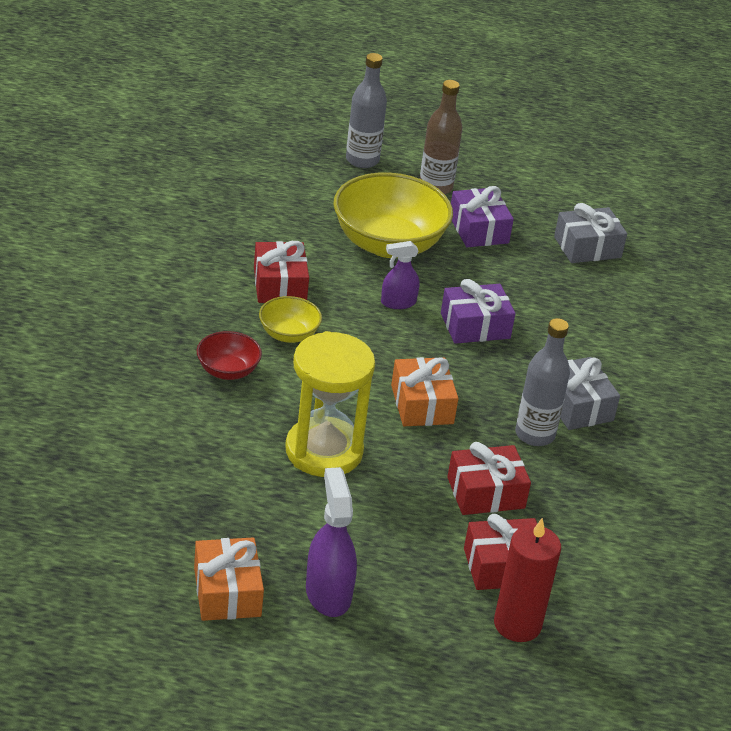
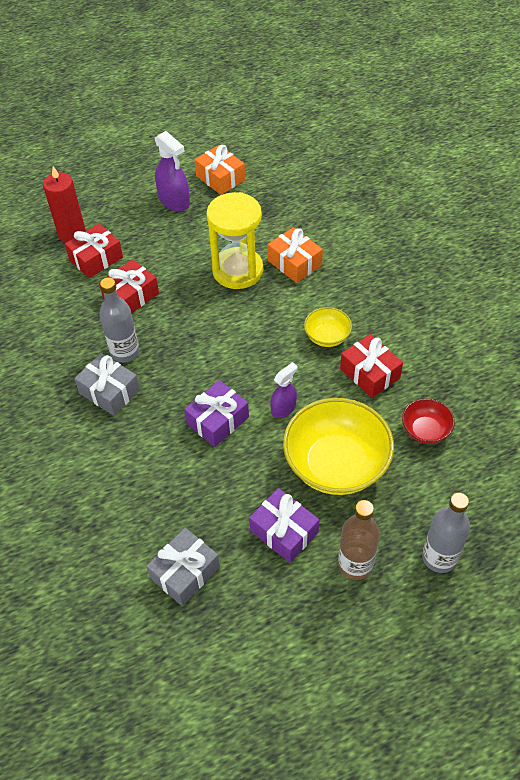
camera: 155 degrees right, 15 degrees up
red bowl [197,331,262,380] -> red bowl moved to [402,398,455,444]
orange gift [391,357,459,426] -> orange gift moved to [267,227,323,283]

